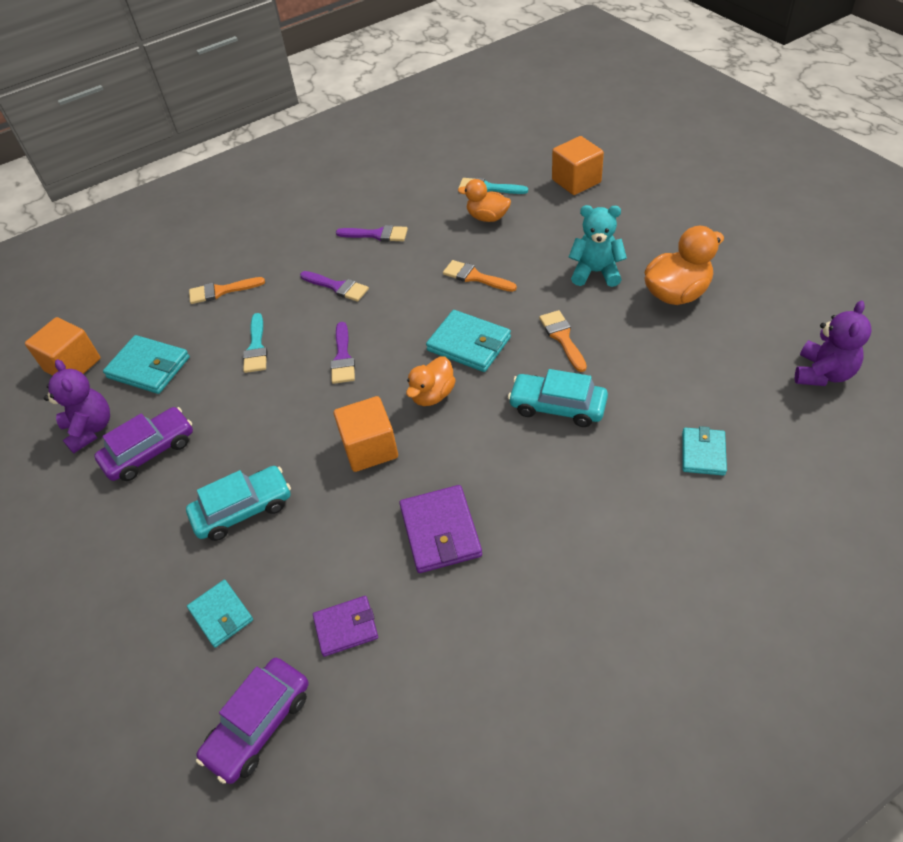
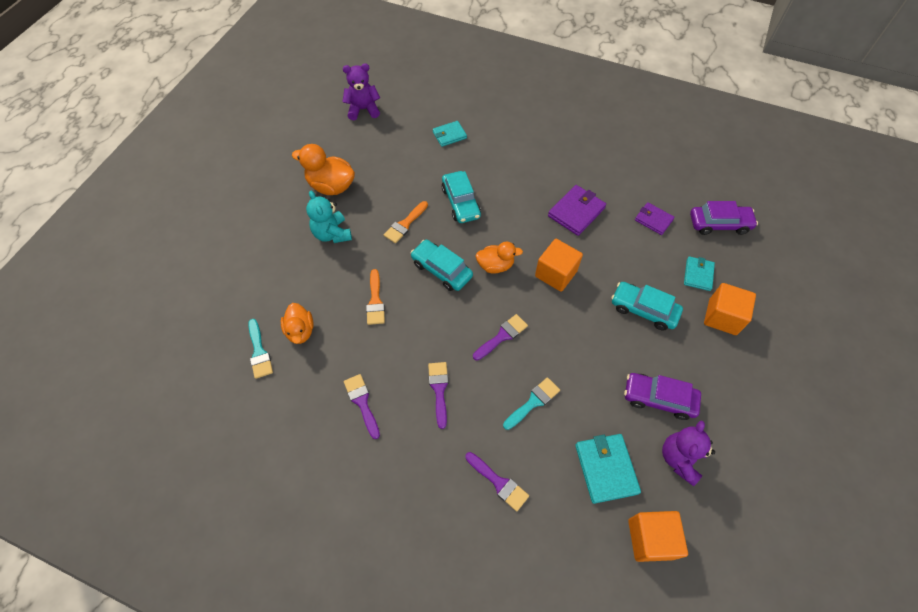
camera: 130 degrees left, 10 degrees up
orange brush [189,277,265,304] -> purple brush [465,452,529,511]
turquoise wallet [426,310,511,372] -> turquoise car [410,240,473,291]
orange cube [552,136,604,195] -> orange cube moved to [704,283,756,335]

